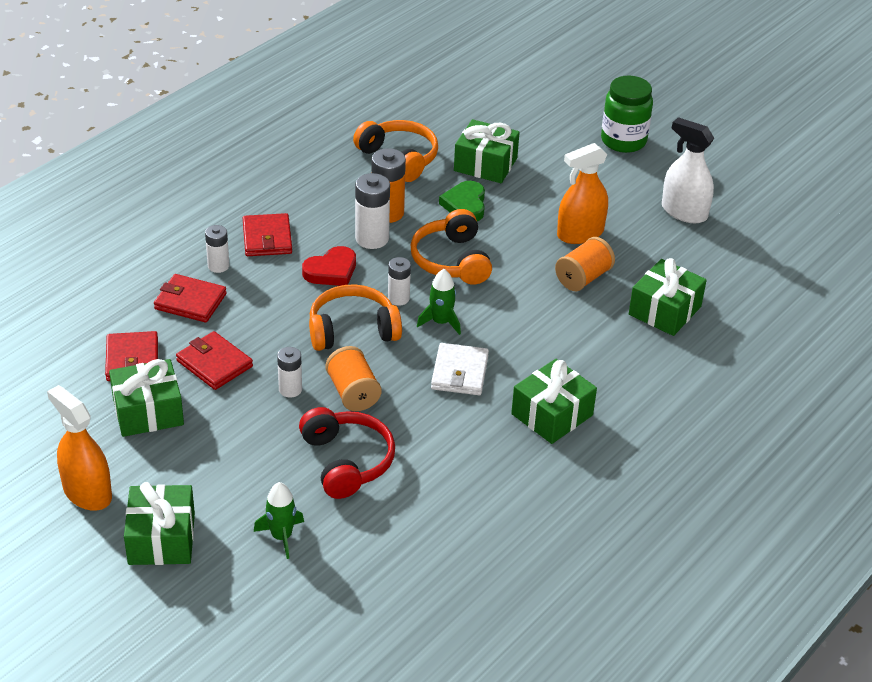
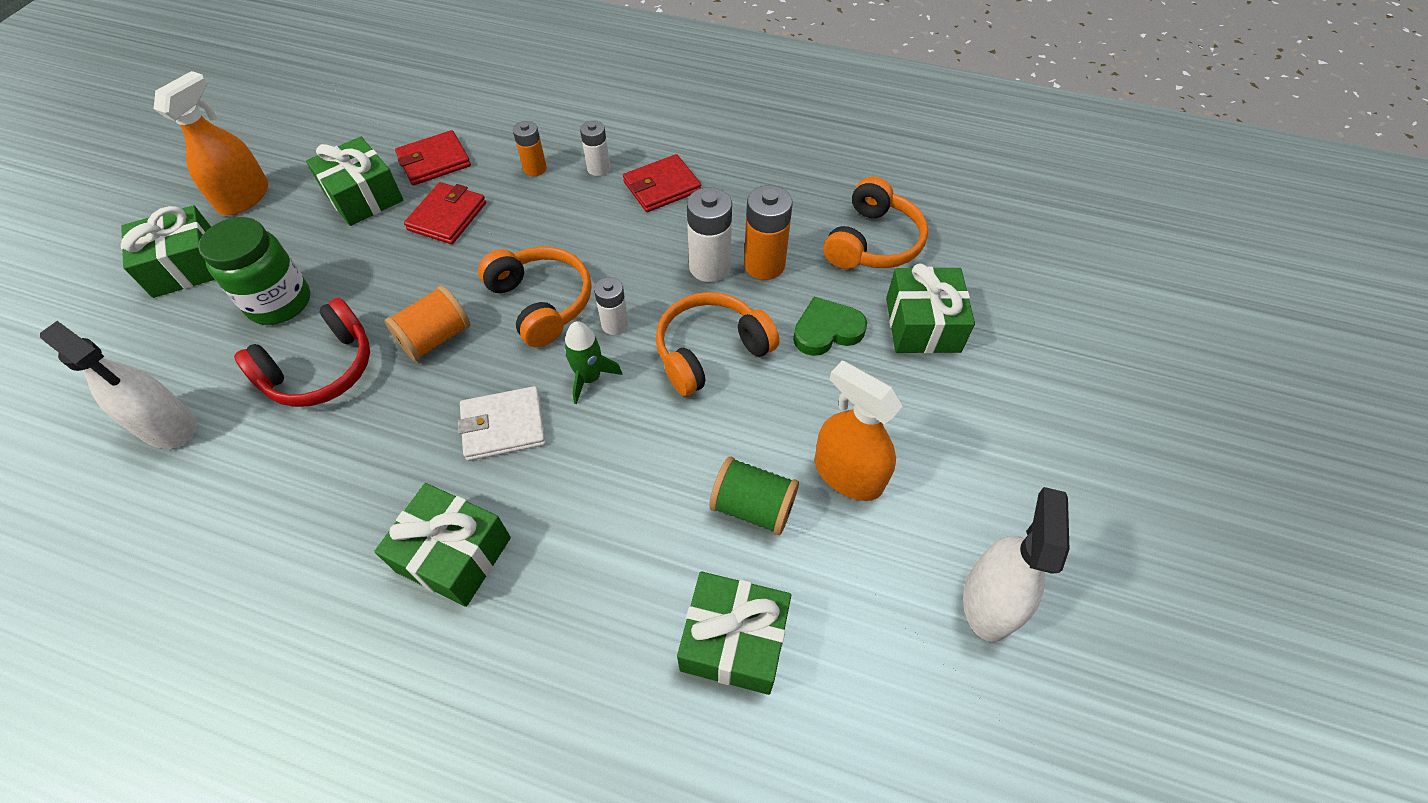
camera: 70 degrees right, 15 degrees up
red wallet [154,274,227,322] -> orange battery [513,121,547,176]
green rocket [254,482,304,559] -> none
white battery [277,347,302,398] -> none
red heart [302,246,356,286] -> none
orange spool [555,237,615,291] -> green spool [709,457,799,535]
green jar [601,76,653,153] -> green jar moved to [198,217,310,325]
none -> white spray bottle [40,321,196,449]

